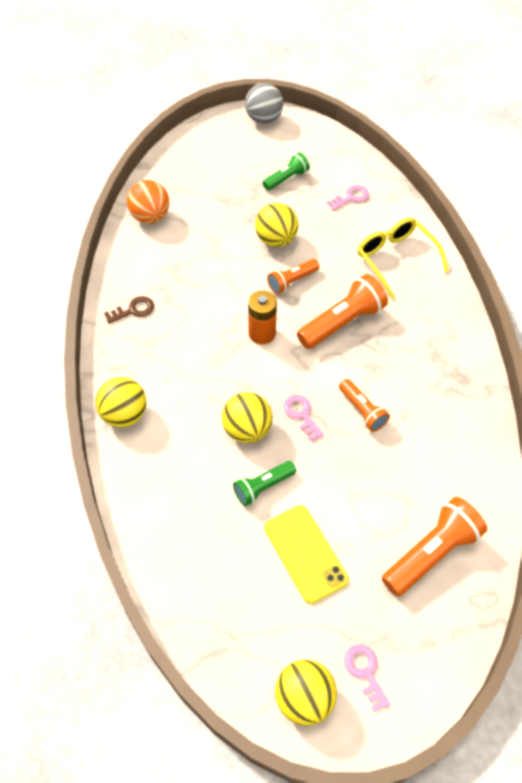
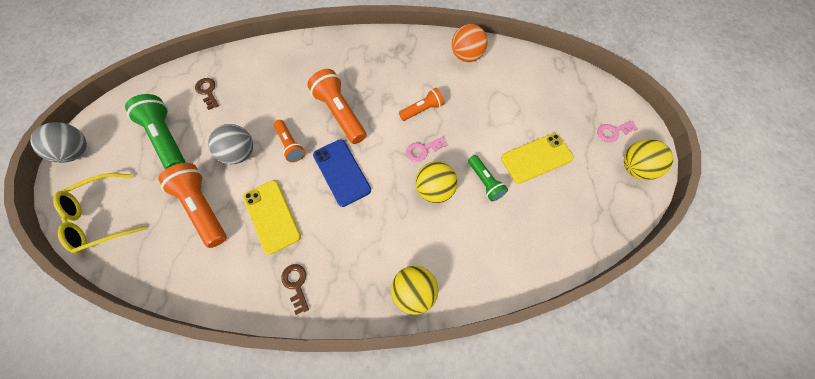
camera: 85 degrees left, 10 degrees up
orange ball [127,180,169,224] -> orange ball moved to [452,24,488,62]
orange battery [248,290,277,344] -> blue phone [313,140,371,207]
yellow ball [255,203,298,247] -> grey ball [208,124,253,164]
green flashlight [262,152,310,190] -> green flashlight [125,94,186,169], size x1.68
pink key [327,185,369,210] -> brown key [195,78,219,110]
yellow glasses [358,217,449,299] -> yellow glasses moved to [53,173,146,254]
orange flashlight [382,497,487,596] -> orange flashlight moved to [158,163,227,248]
none -> yellow phone [243,180,301,255]

